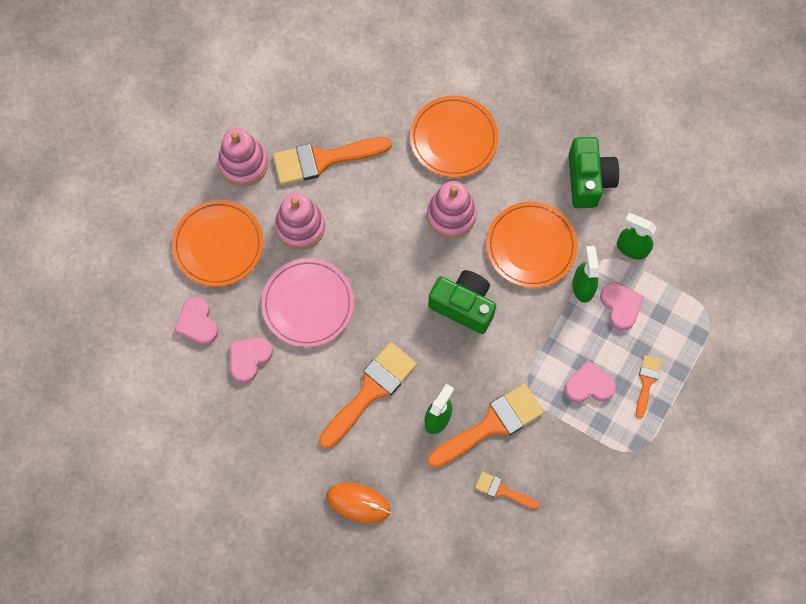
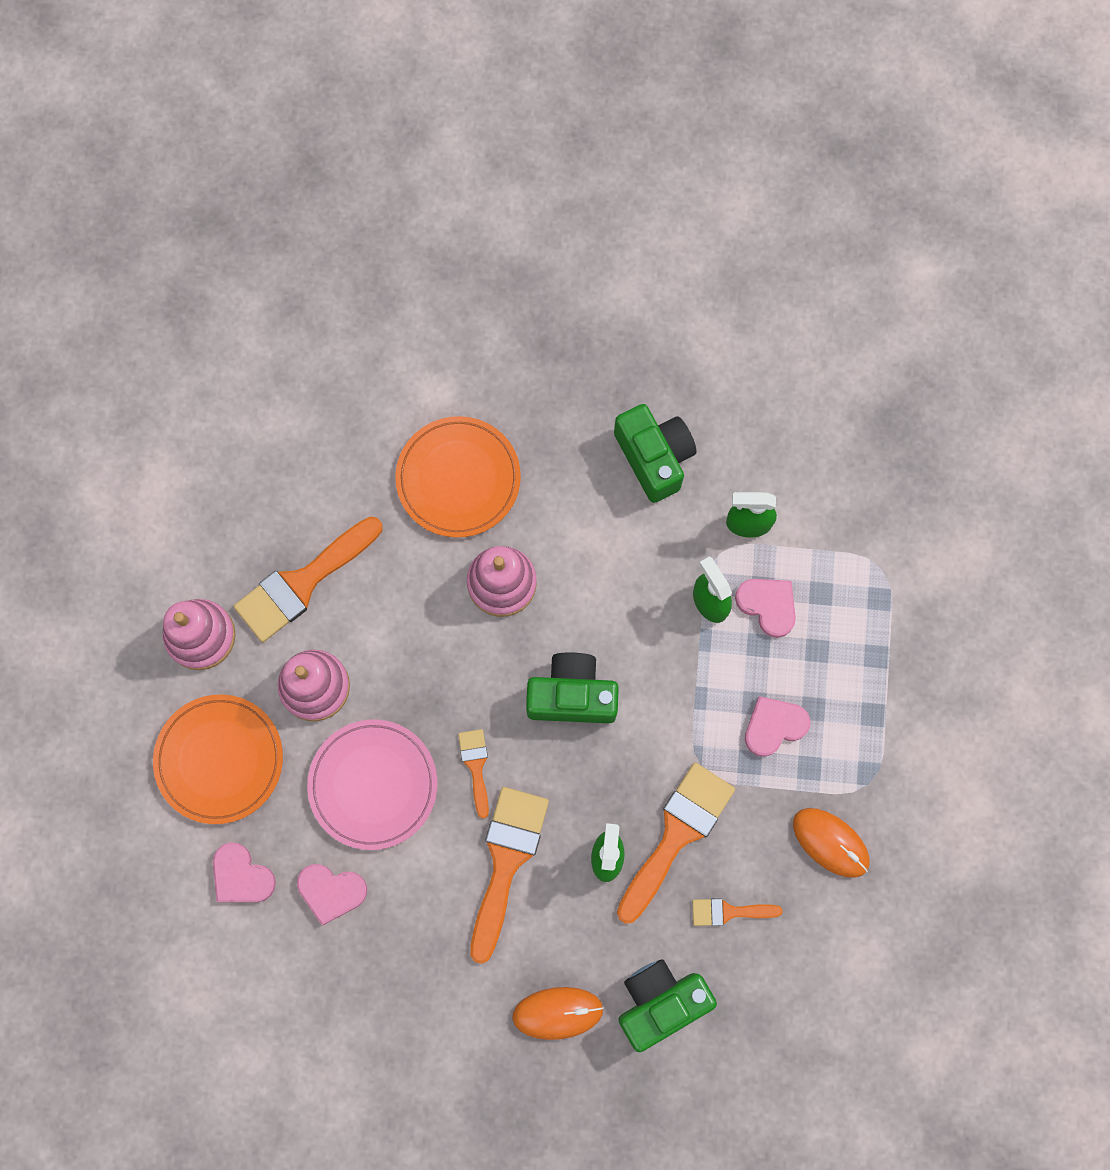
camera: 25 degrees left, 5 degrees up
pink heart [230,337,273,383] -> pink heart turned 90 degrees counterclockwise [297,864,367,925]
orange plate [486,201,578,288] -> none
orange brush [636,355,662,418] -> orange brush moved to [458,729,489,819]
none -> green camera [618,959,717,1052]
none -> orange mouse [793,808,869,878]

